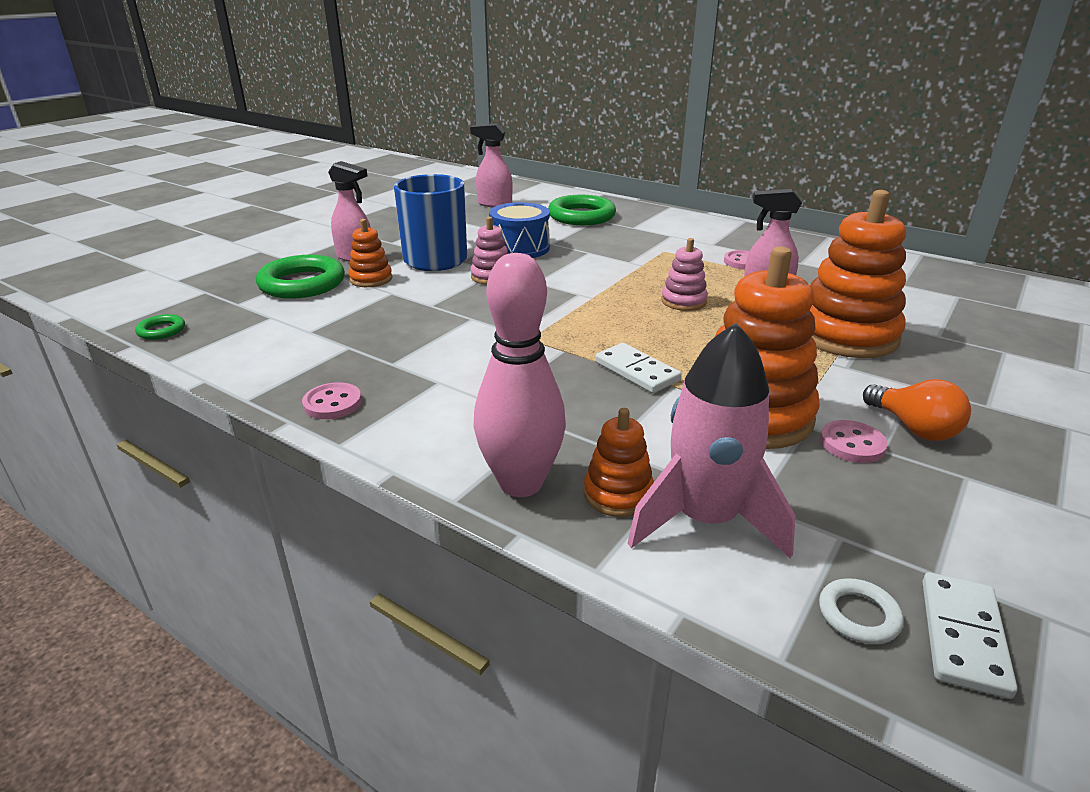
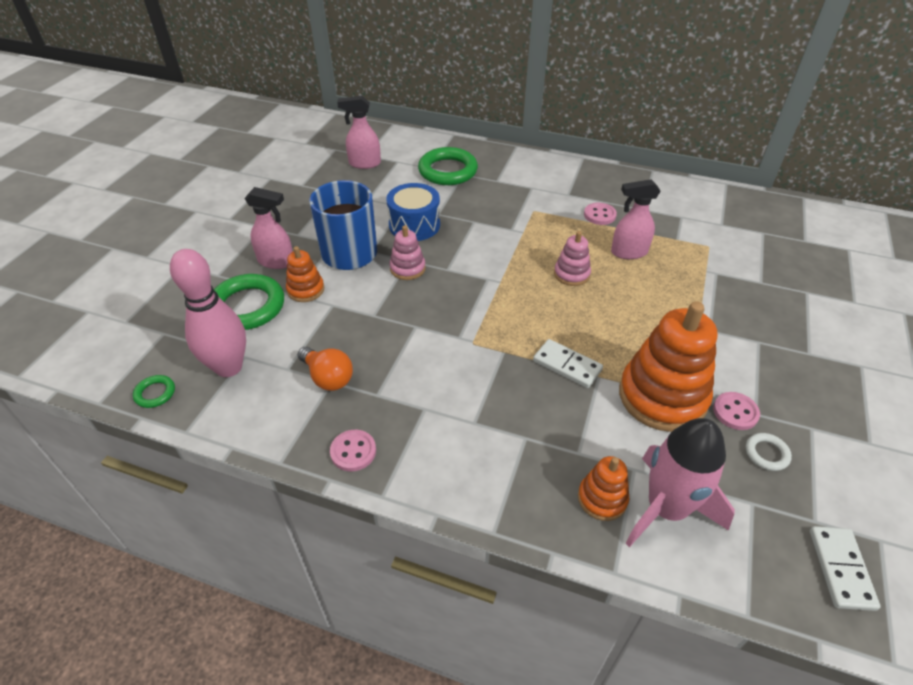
camera: 15 degrees left, 15 degrees up
pink bowling pin [473,253,566,497] -> pink bowling pin moved to [170,249,246,377]
orange stacking toy [810,190,906,358] -> none
white ring [819,578,904,644] -> white ring moved to [746,433,792,471]
orange light bulb [863,379,971,441] -> orange light bulb moved to [298,347,353,391]

